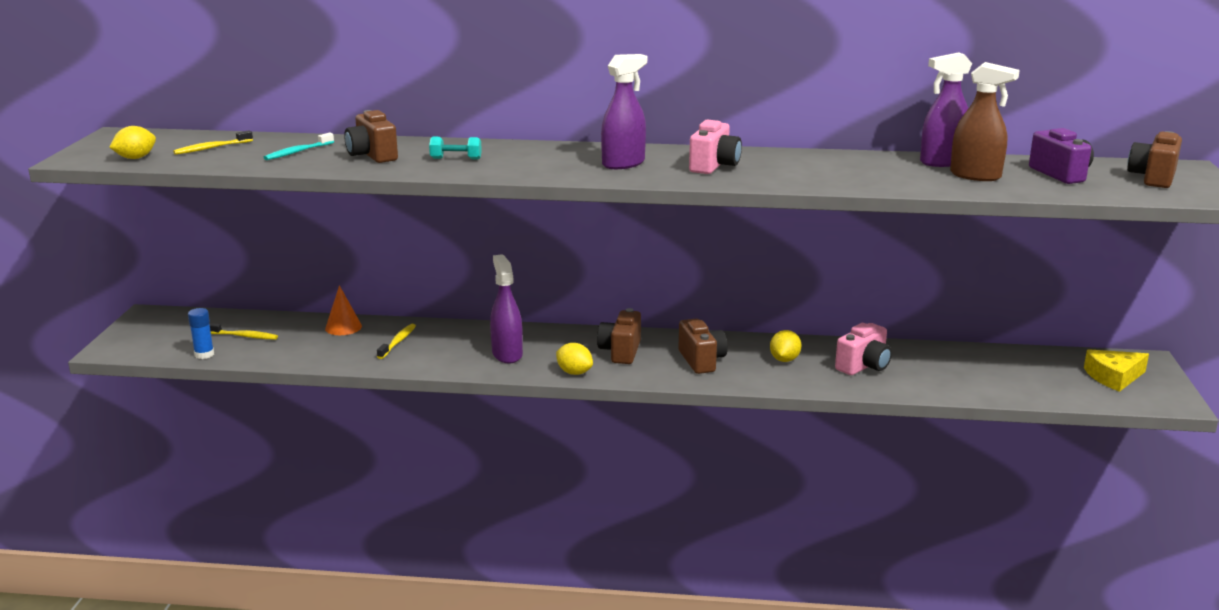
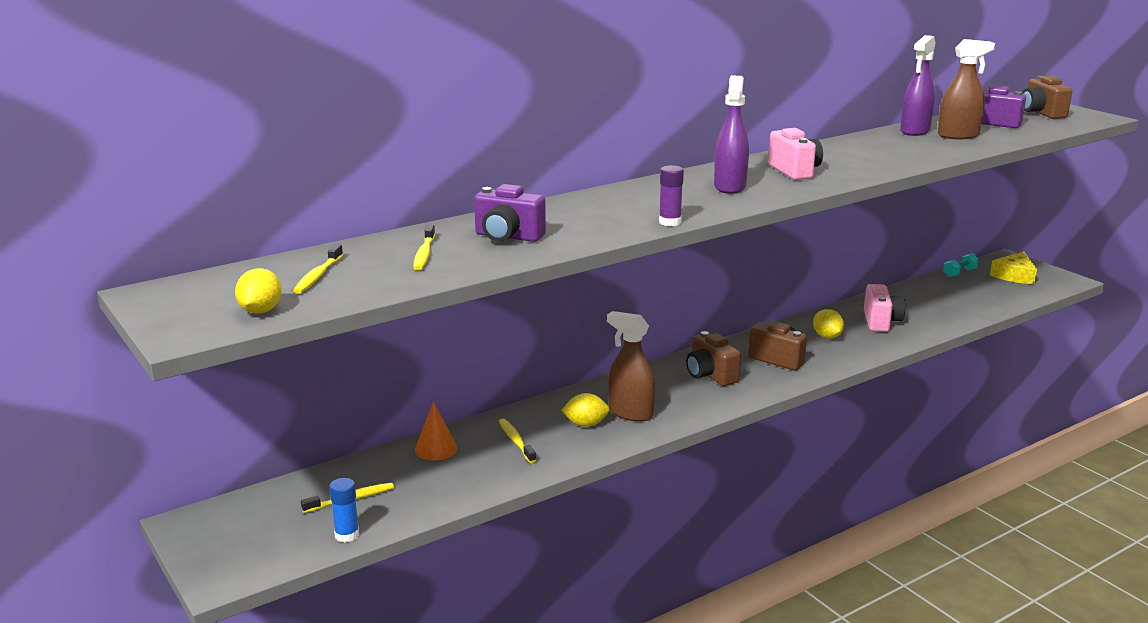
camera: 40 degrees left, 0 degrees up
turquoise toothbrush [263,133,334,160] -> yellow toothbrush [413,224,435,271]
brown camera [344,110,398,163] -> purple camera [474,184,546,242]
turquoise dumbbell [429,137,482,159] -> turquoise dumbbell moved to [943,253,979,277]
purple spray bottle [490,254,523,363] -> brown spray bottle [607,311,655,422]
yellow lemon [556,343,593,375] -> yellow lemon moved to [561,393,610,427]
none -> purple glue stick [659,165,684,226]

